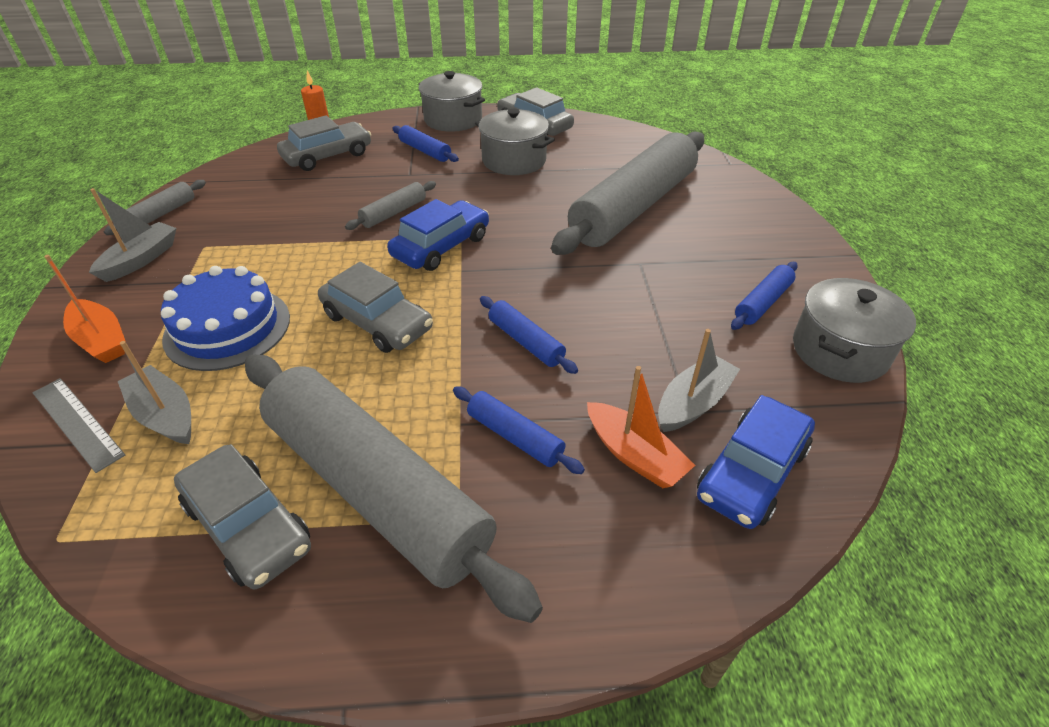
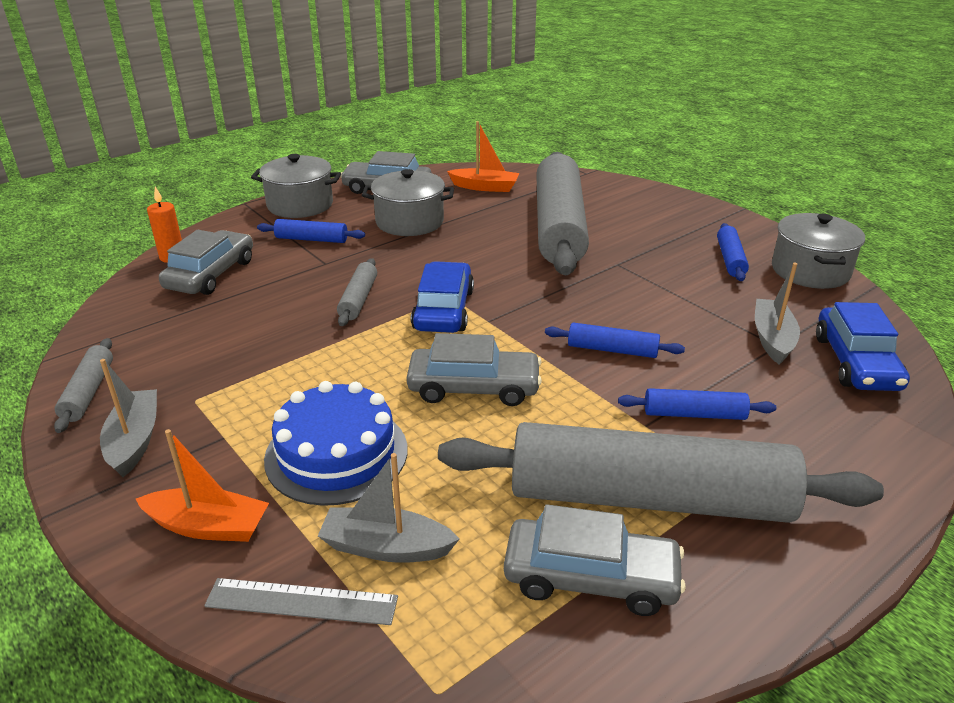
camera: 35 degrees left, 10 degrees down
orange boat [587,366,695,488] -> orange boat moved to [447,121,519,192]

